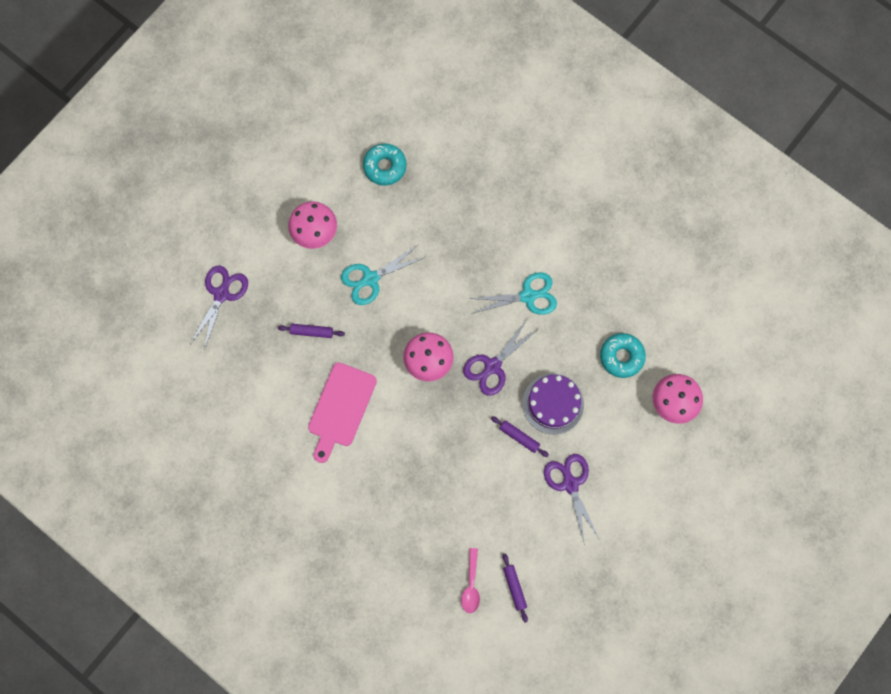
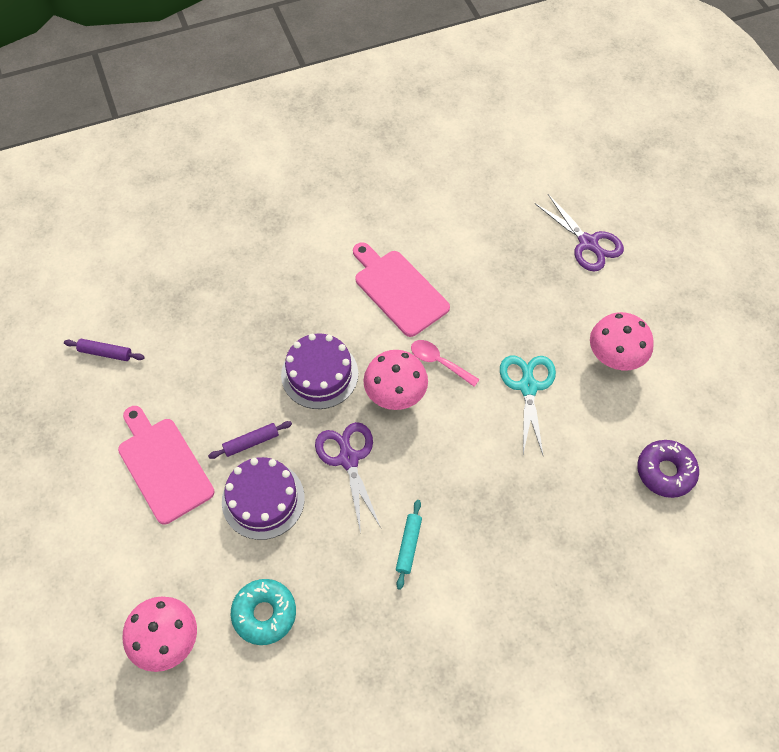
camera: 120 degrees right, 15 degrees down
purple rolling pin [278,324,345,338] -> none
turquoise donut [363,144,406,186] -> purple donut [637,440,699,498]
pink spoon [461,548,480,613] -> pink spoon moved to [411,340,480,387]
turquoise scissors [469,272,557,315] -> turquoise rolling pin [396,500,422,590]
purple scissors [544,454,599,545] -> pink cutting board [118,406,215,524]
none -> purple cake [281,333,358,409]

